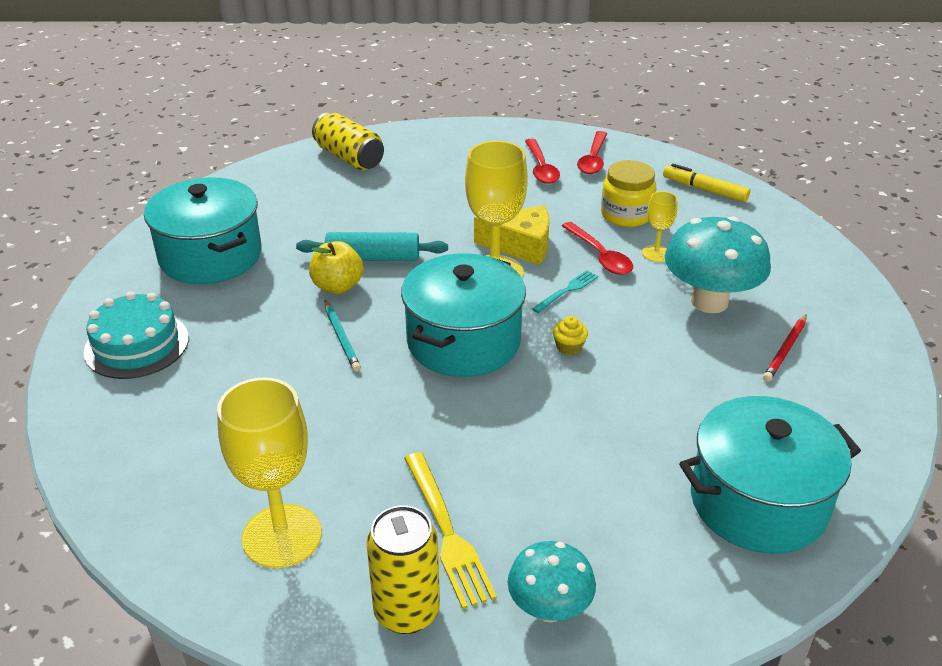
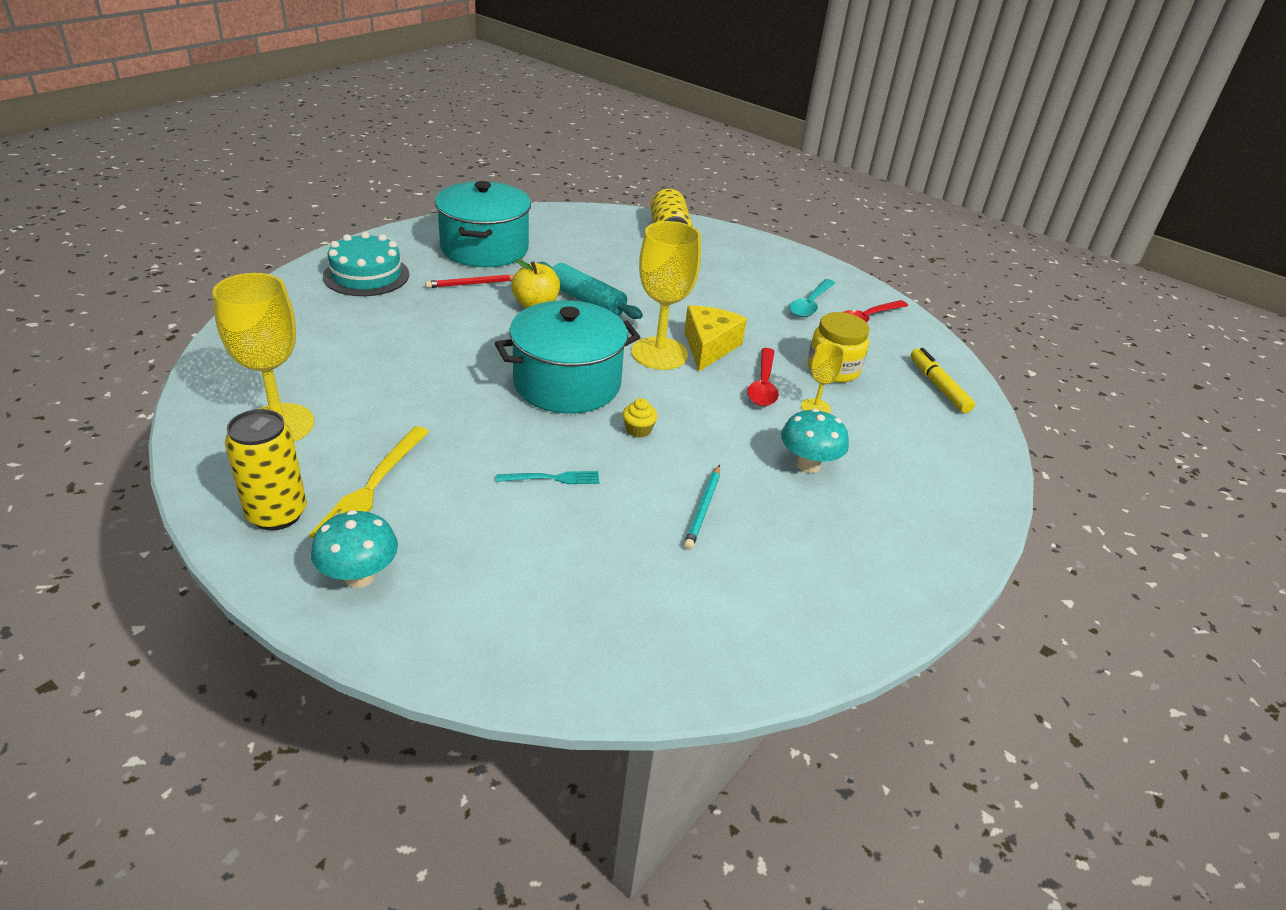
camera: 35 degrees right, 0 degrees up
turquoise pencil [324,300,361,372] -> turquoise pencil moved to [684,465,720,550]
yellow cheese [474,205,550,265] -> yellow cheese turned 120 degrees counterclockwise [684,306,747,371]
red spoon [525,139,560,184] -> turquoise spoon [789,279,835,317]
turquoise fork [532,270,598,313] -> turquoise fork moved to [496,471,600,484]
turquoise mushroom [665,216,771,313] -> turquoise mushroom [781,409,849,473], size x0.61
turquoise pot [679,396,861,554] -> none
red pencil [763,314,807,382] -> red pencil moved to [425,274,514,288]

